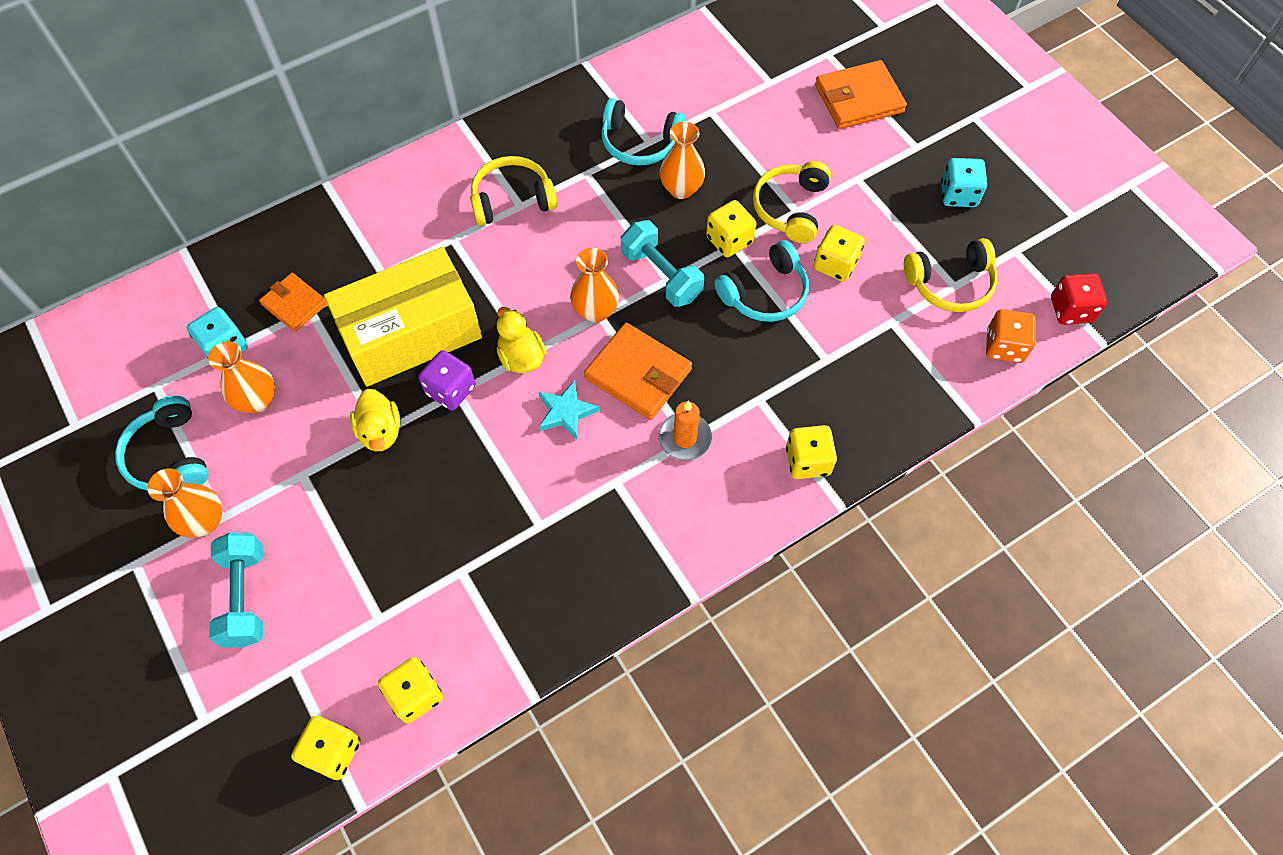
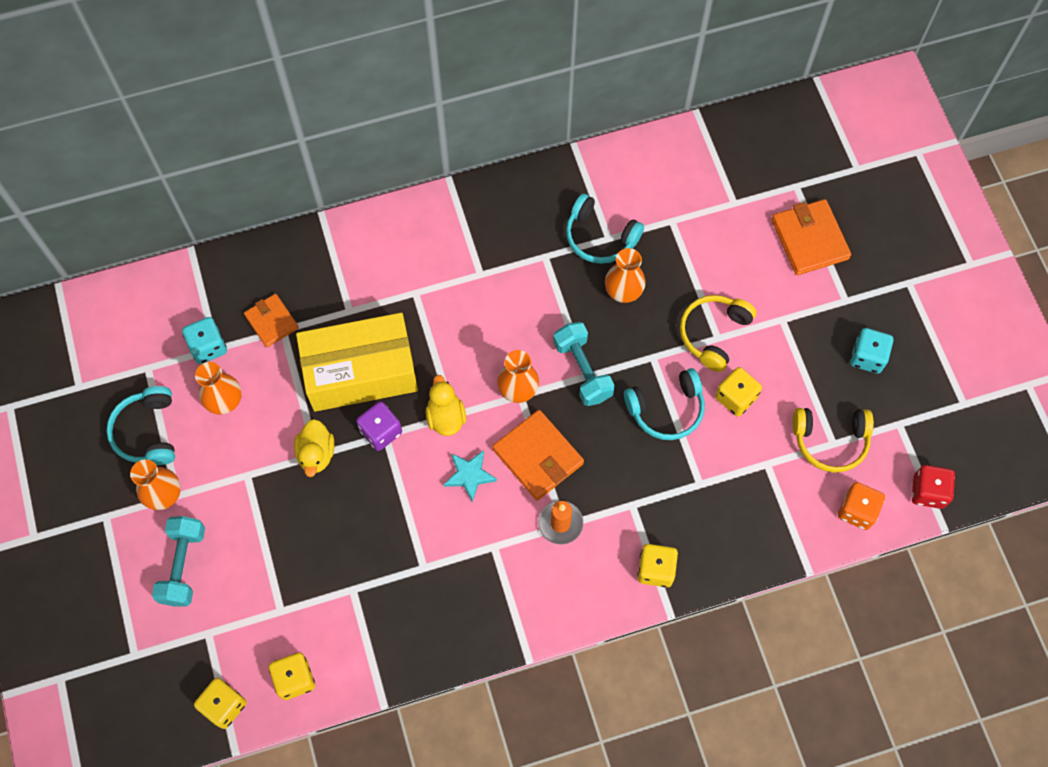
camera: 15 degrees right, 5 degrees up
yellow headphones [470,156,557,226] -> none
yellow dice [706,200,756,257] -> none
orange wallet [815,60,907,129] -> orange wallet turned 75 degrees clockwise [772,199,851,275]

